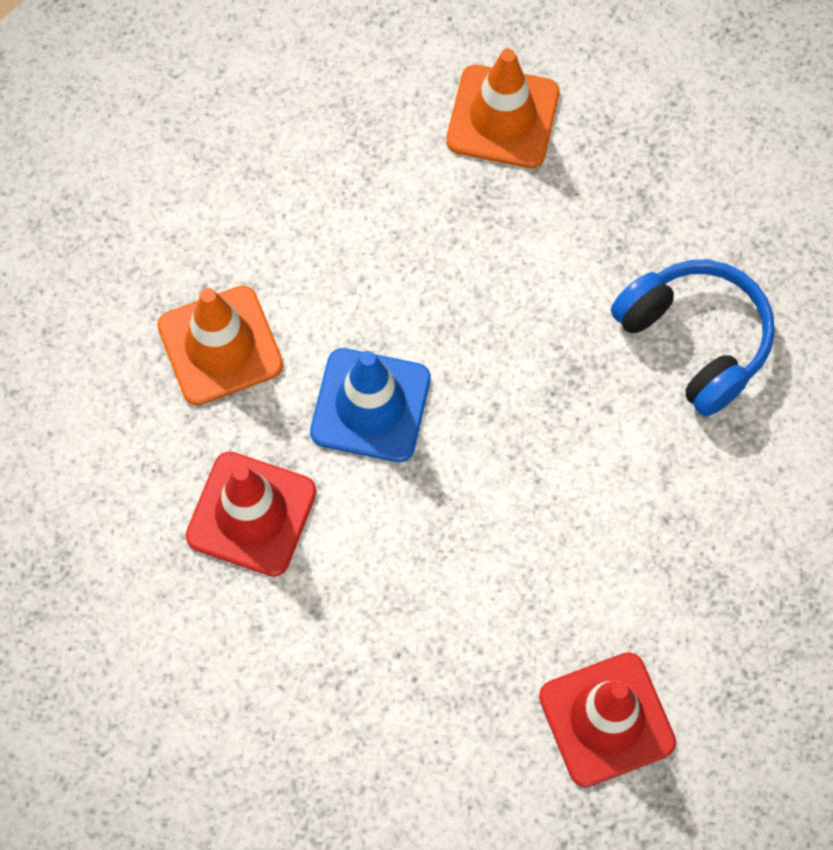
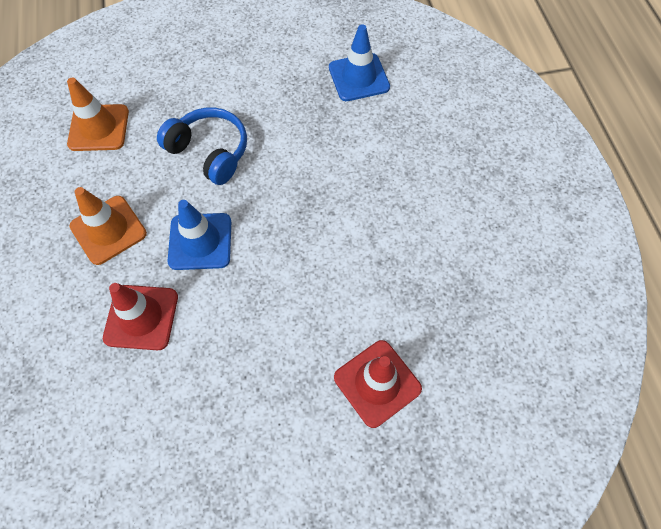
camera: 15 degrees left, 5 degrees down
orange traffic cone [446,49,559,168] -> orange traffic cone moved to [67,78,129,151]
blue headphones [611,260,775,417] -> blue headphones moved to [157,107,247,185]
none -> blue traffic cone [329,24,390,101]

